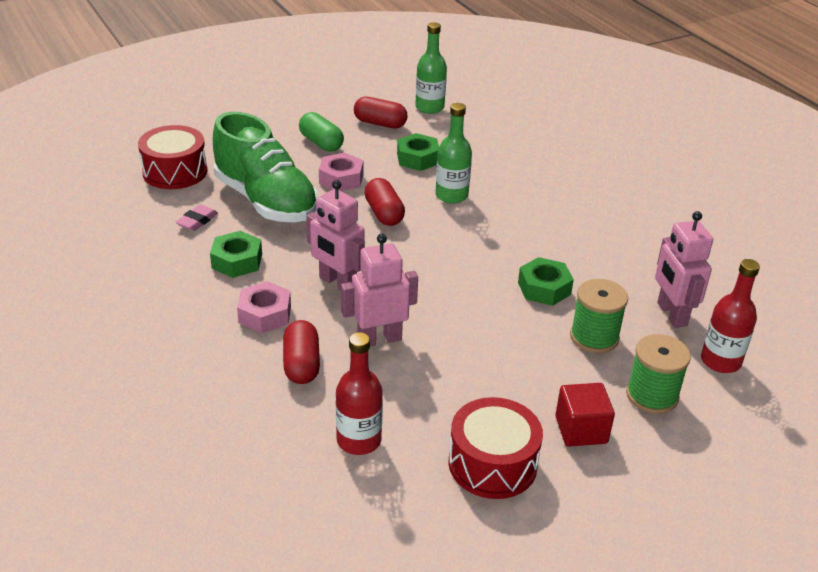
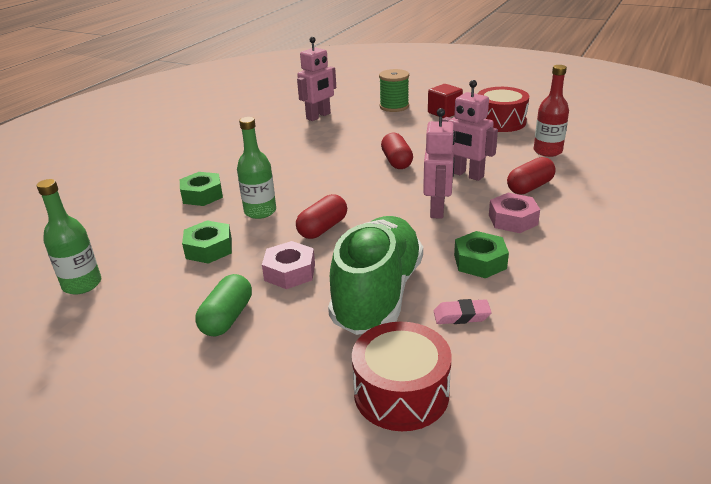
camera: 120 degrees left, 5 degrees down
red capsule [354,96,408,129] -> red capsule moved to [381,133,413,169]
green nut [518,257,574,306] -> green nut moved to [180,172,223,206]
green spool [570,279,628,353] -> none
red bottle [701,259,760,373] -> none

